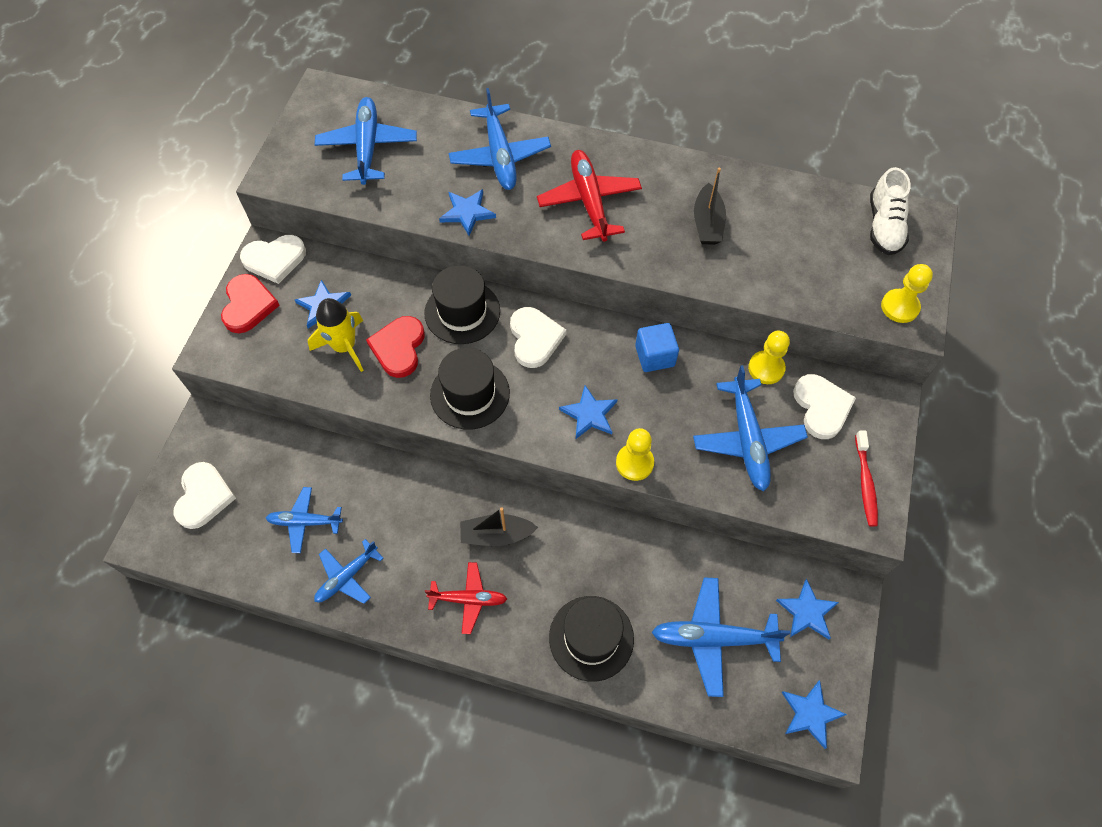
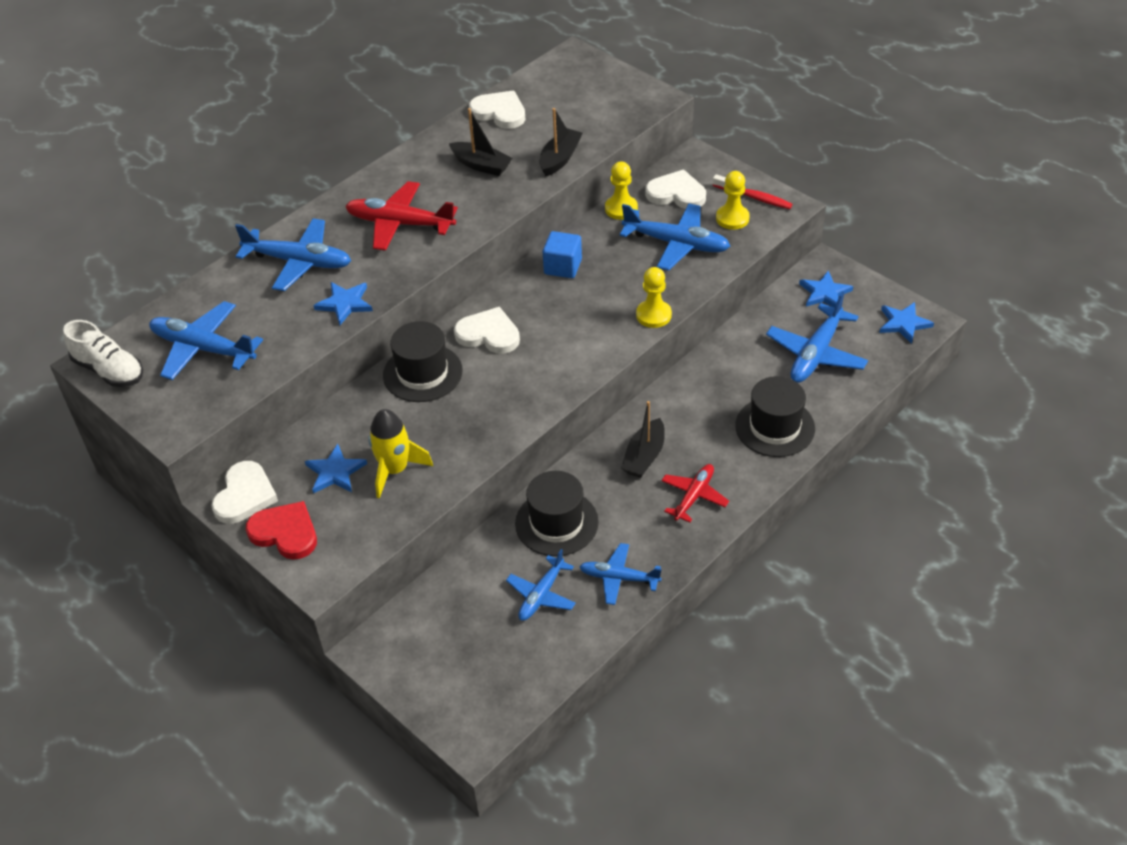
camera: 60 degrees left, 15 degrees down
white heart [174,462,236,529] -> white heart moved to [469,91,525,129]
blue plane [314,539,383,604] -> blue plane turned 120 degrees clockwise [579,543,662,605]
red heart [366,316,425,378] -> none
black hat [430,348,510,430] -> black hat moved to [515,471,599,556]
blue star [559,385,617,439] -> none
white shoe [870,167,911,255] -> white shoe moved to [63,320,143,387]
yellow pawn [881,264,933,323] -> yellow pawn moved to [716,171,750,230]
none -> black boat [540,108,583,176]

